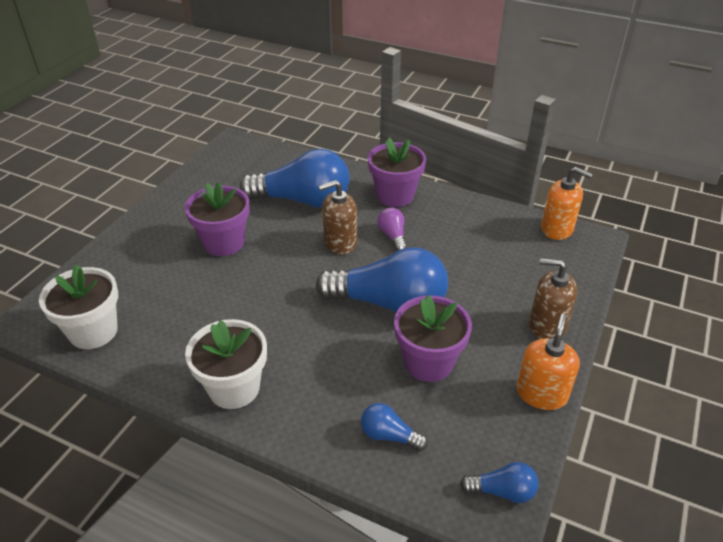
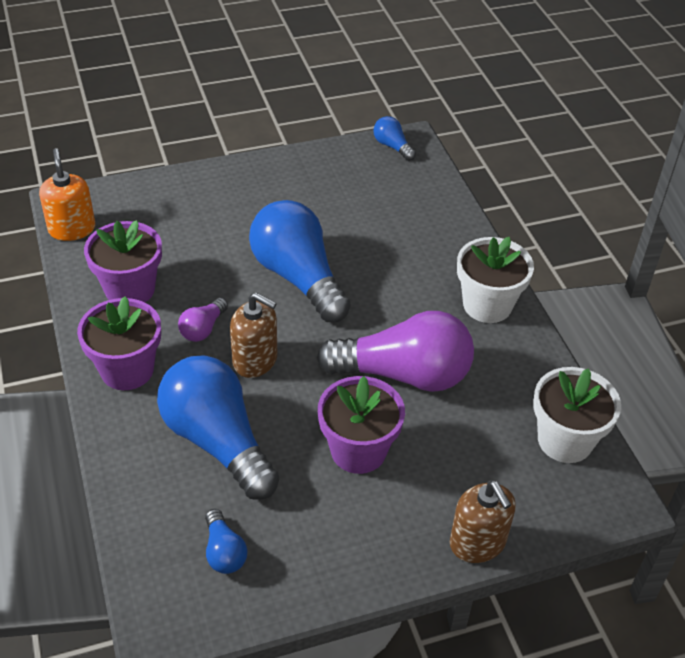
camera: 135 degrees left, 5 degrees up
blue light bulb [361,403,428,451] -> blue light bulb moved to [205,509,247,574]
purple flower pot [394,295,472,382] -> purple flower pot moved to [84,220,162,302]
orange soap dispenser [517,314,580,410] -> none
brown soap dispenser [529,258,577,339] -> brown soap dispenser moved to [450,480,516,563]
none -> purple light bulb [317,311,474,392]

